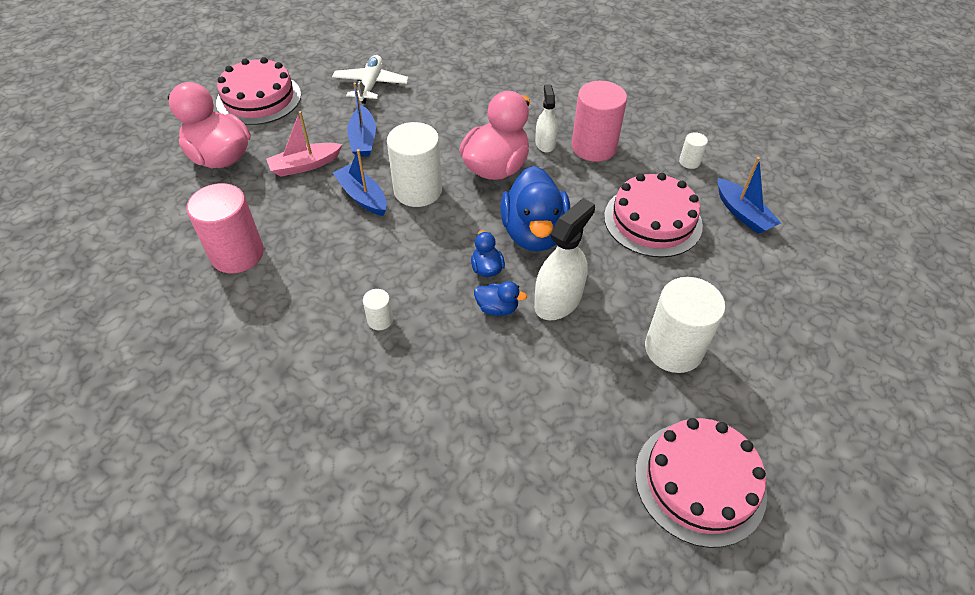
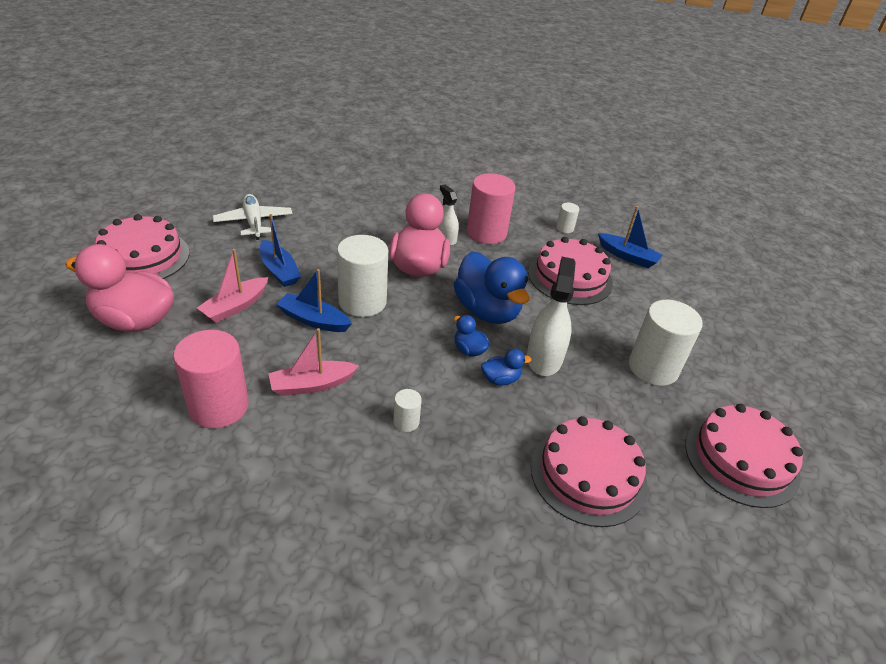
camera: 30 degrees left, 10 degrees down
none -> pink boat [268,328,359,396]
none -> pink cake [531,416,647,527]

